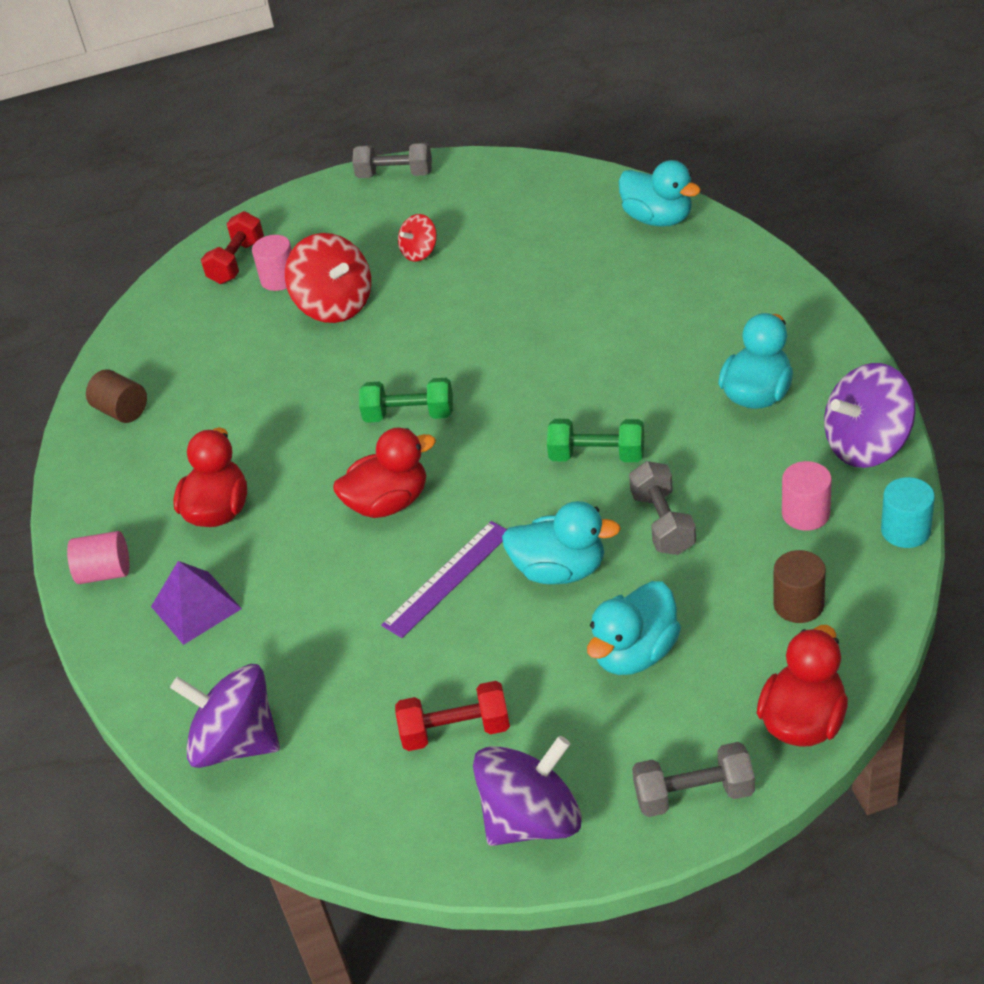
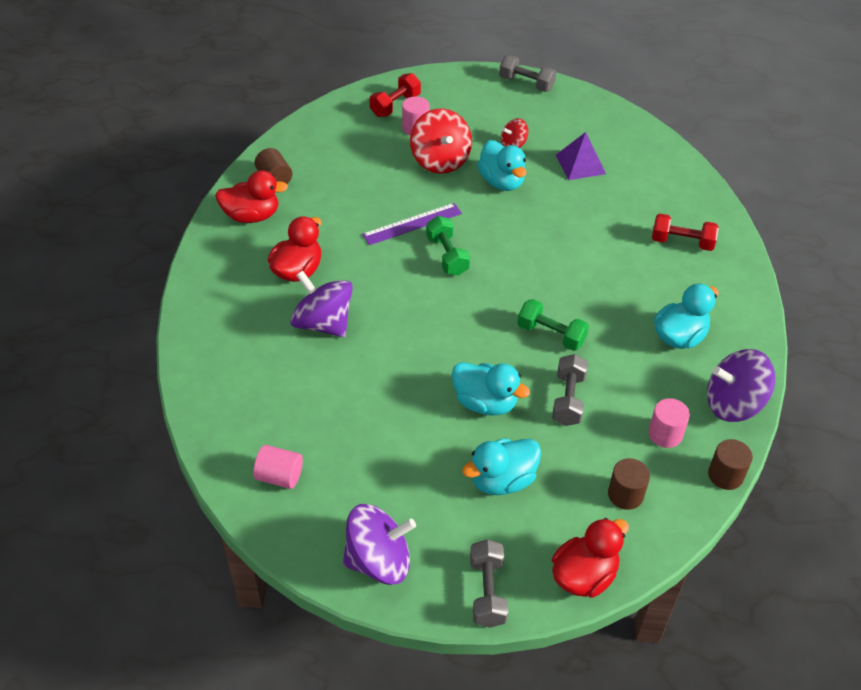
camera: 15 degrees right, 5 degrees up
pink cylinder [67,531,130,584] -> pink cylinder moved to [253,445,303,489]
purple pyramid [151,561,242,645] -> purple pyramid moved to [556,132,606,180]
purple spinning top [170,664,280,768] -> purple spinning top moved to [290,270,353,337]
red duck [333,428,436,518] -> red duck moved to [215,170,288,223]
green dumbbell [359,378,453,423] -> green dumbbell turned 45 degrees clockwise [426,216,470,276]
purple ruler [381,521,507,638] -> purple ruler moved to [362,203,462,245]
red dumbbell [395,681,510,751] -> red dumbbell moved to [652,213,719,251]
turquoise duck [618,160,701,227] -> turquoise duck moved to [477,140,526,191]
grey dumbbell [632,742,755,817] -> grey dumbbell turned 75 degrees clockwise [470,539,508,628]
turquoise cylinder [881,477,935,548] -> brown cylinder [708,439,753,490]

